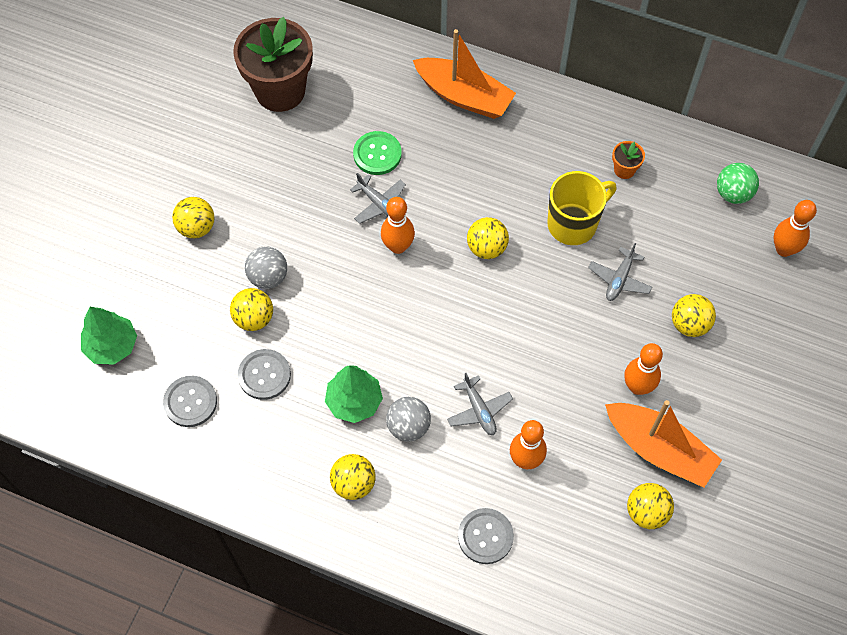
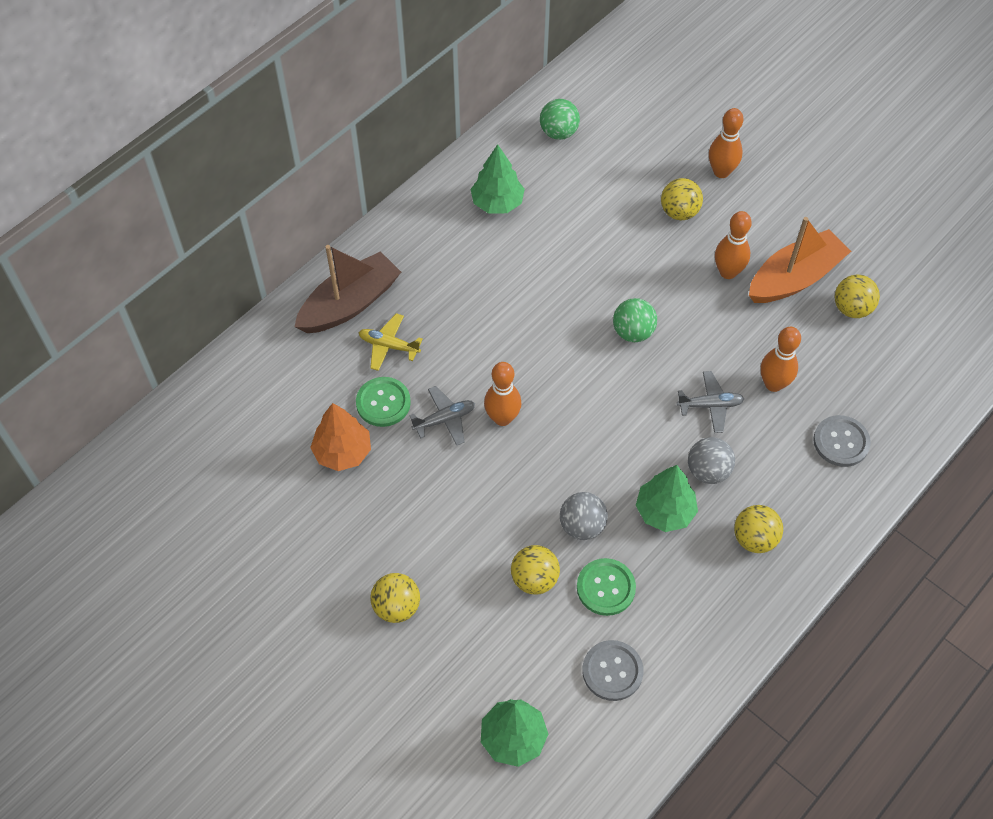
camera: 70 degrees left, 5 degrees down
brown flower pot [233,17,313,112] -> none
grey button [238,349,291,400] -> green button [577,558,636,616]
grey ball [245,247,287,289] -> grey ball moved to [560,492,608,540]
orange boat [413,29,516,119] -> brown boat [294,245,401,333]
yellow ball [467,217,509,259] -> none
yellow mug [547,171,616,245] -> none
grey plane [588,243,652,301] -> none
orange flower pot [612,141,645,179] -> green tree [471,144,525,213]
orange bowling pin [774,200,817,257] -> orange bowling pin moved to [709,108,744,178]
none -> orange tree [310,403,371,471]
none -> yellow plane [358,313,423,371]
none -> green ball [613,298,657,342]

